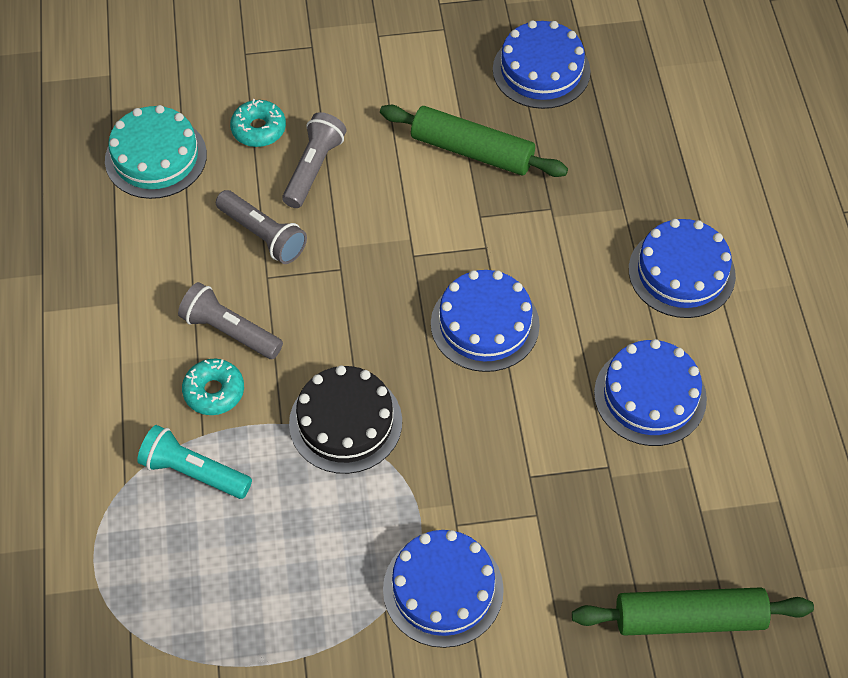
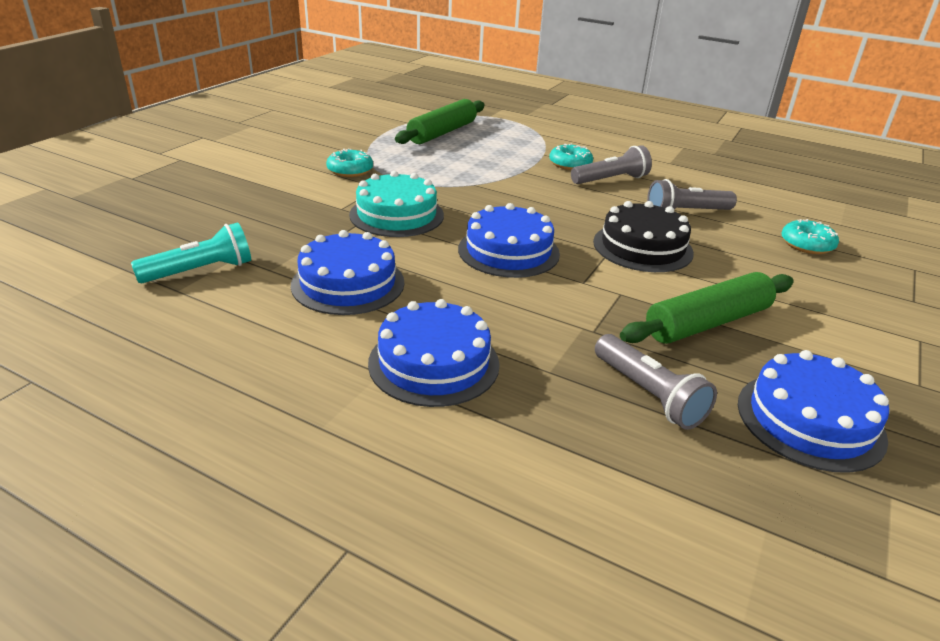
camera: 125 degrees right, 25 degrees down
turquoise cake [105,105,207,199] -> turquoise cake moved to [349,171,444,237]
turquoise flashlight [137,425,252,499] -> turquoise flashlight moved to [131,223,251,283]
grey flashlight [282,112,346,208] -> grey flashlight moved to [595,334,717,430]
black cake [289,365,402,474] -> black cake moved to [593,201,694,272]
blue cake [383,530,504,648] -> turquoise donut [326,149,373,177]
green rolling pin [572,587,814,636] -> green rolling pin moved to [395,99,485,144]

